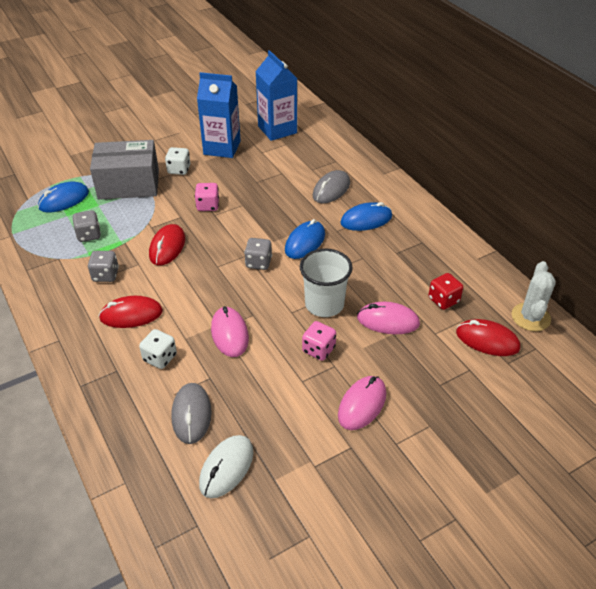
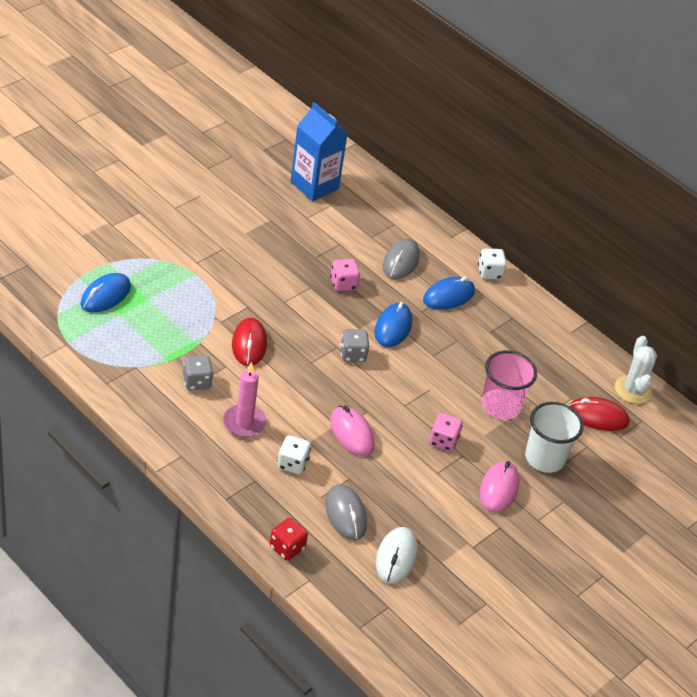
camera: 20 degrees left, 0 degrees up
grey dice [72,210,101,242] -> none
grey box [90,140,159,200] -> none
red mouse [99,296,163,328] -> pink candle [223,362,266,437]
white dice [165,147,190,175] -> white dice moved to [478,249,507,279]
pink dice [195,183,219,211] -> pink dice moved to [330,259,360,291]
blue carton [197,72,241,158] -> none
white cup [300,249,353,317] -> white cup moved to [525,402,584,473]
pink mouse [357,302,420,334] -> pink cup [482,350,537,420]
red dice [428,273,463,310] -> red dice moved to [270,518,308,561]

